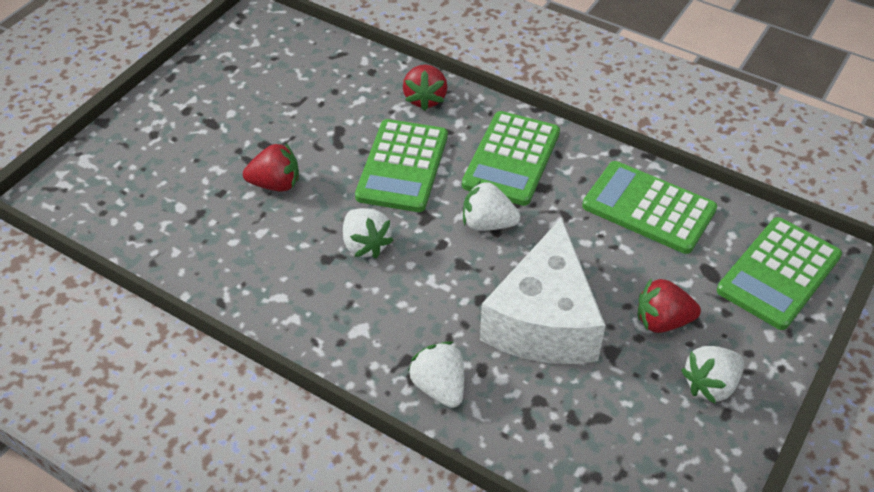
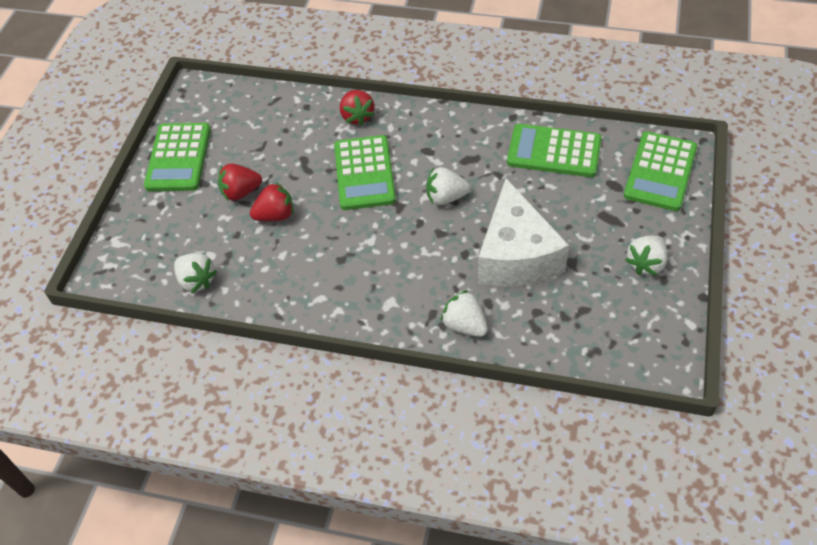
camera: 15 degrees left, 5 degrees up
white strawberry [343,208,394,258] -> white strawberry moved to [174,253,217,293]
green calculator [462,111,560,206] -> green calculator moved to [144,123,211,191]
red strawberry [638,278,701,333] -> red strawberry moved to [218,164,262,201]

